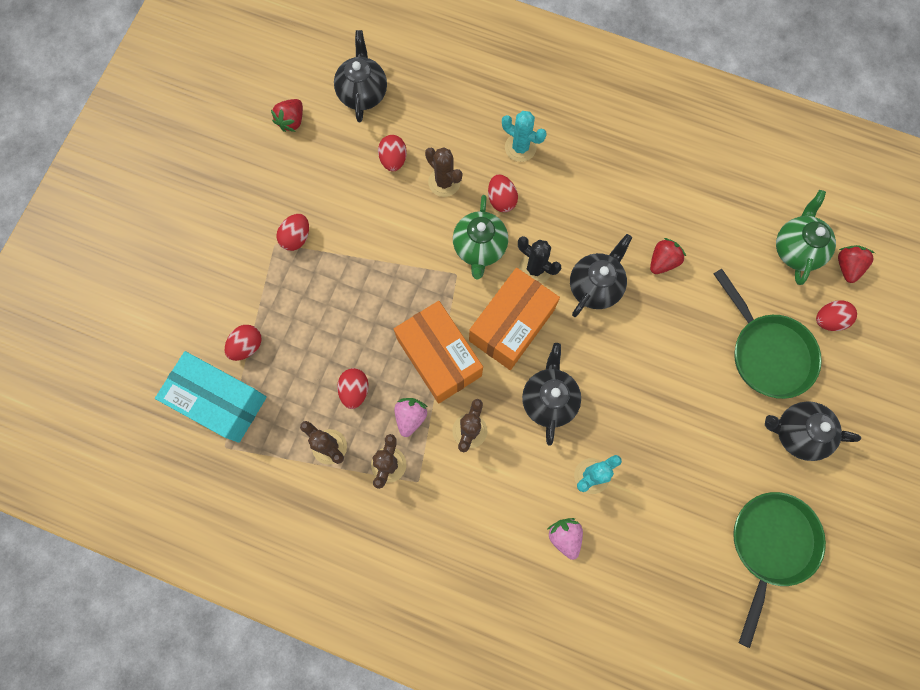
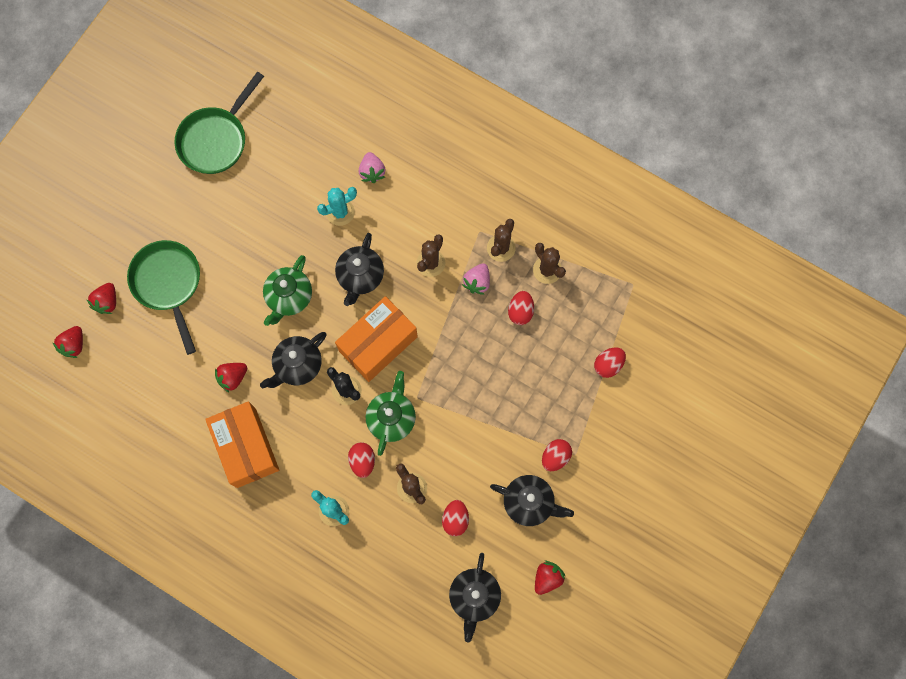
camera: 170 degrees left, 0 degrees up
turquoise box [155,351,267,443] -> none
orange box [394,301,483,404] -> orange box moved to [205,401,279,488]
black teapot [765,401,861,461] -> black teapot moved to [490,475,574,526]
green teapot [776,190,836,285] -> green teapot moved to [263,255,312,326]
red egg [816,300,857,331] -> red strawberry [87,283,116,314]

